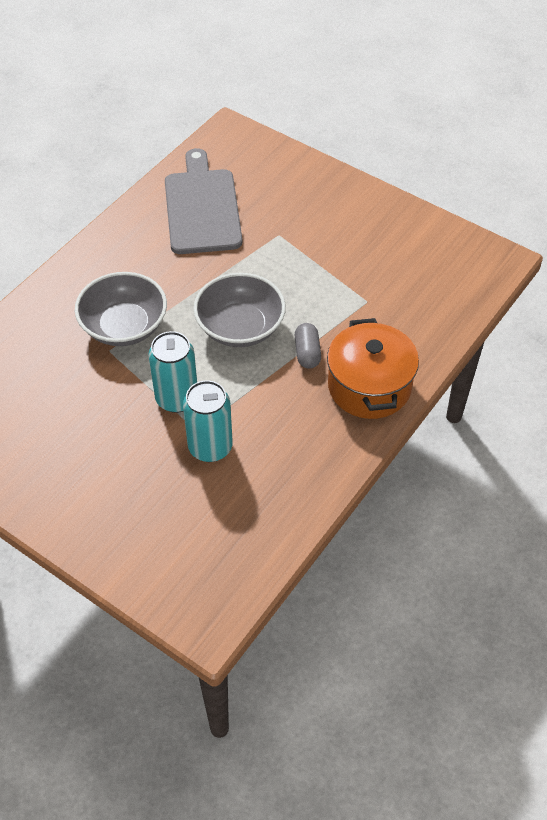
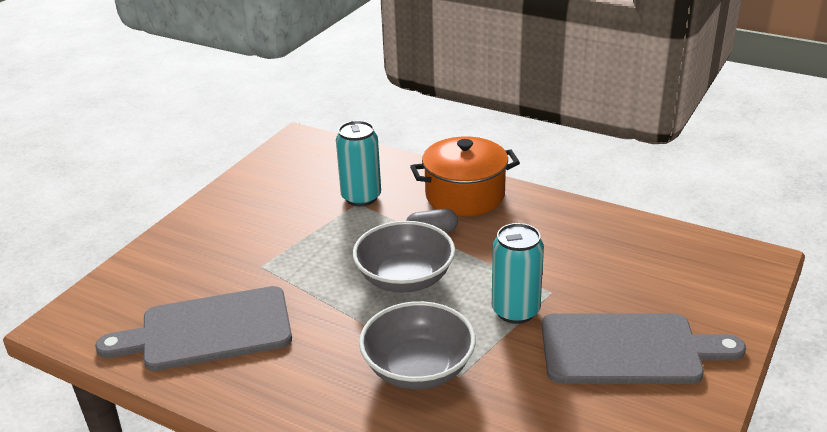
camera: 95 degrees left, 20 degrees down
turquoise can [183,380,233,462] -> turquoise can moved to [336,121,381,206]
none -> grey cutting board [542,313,746,384]

